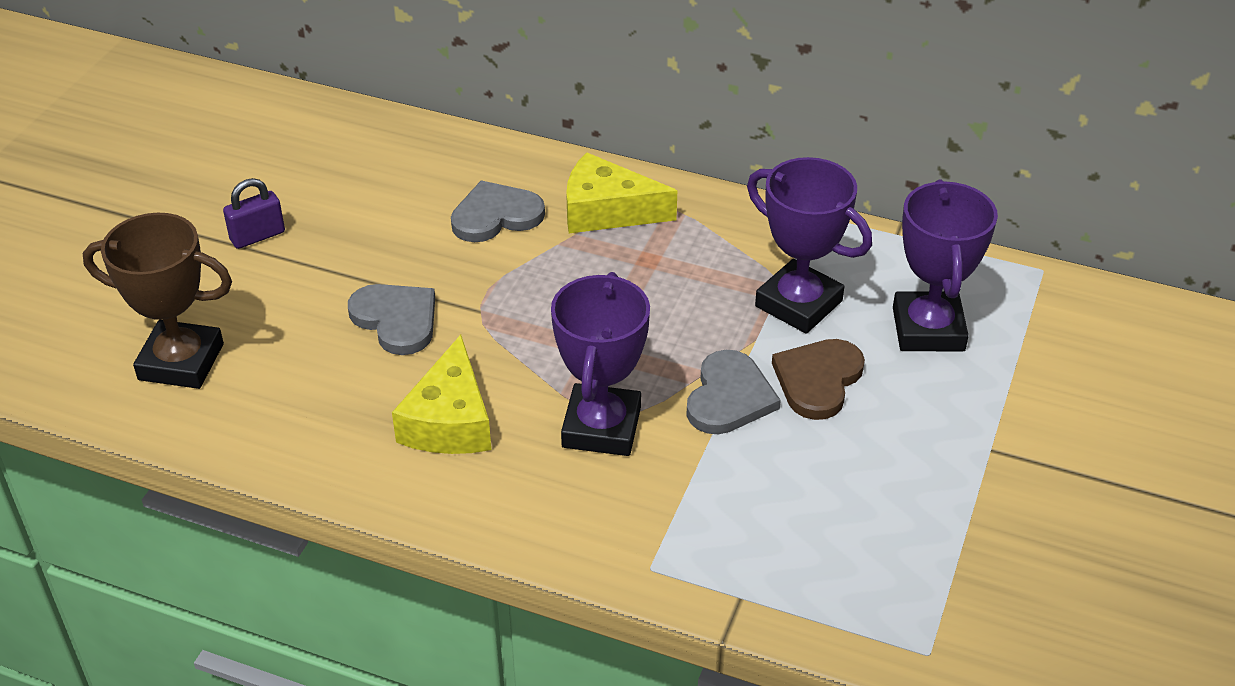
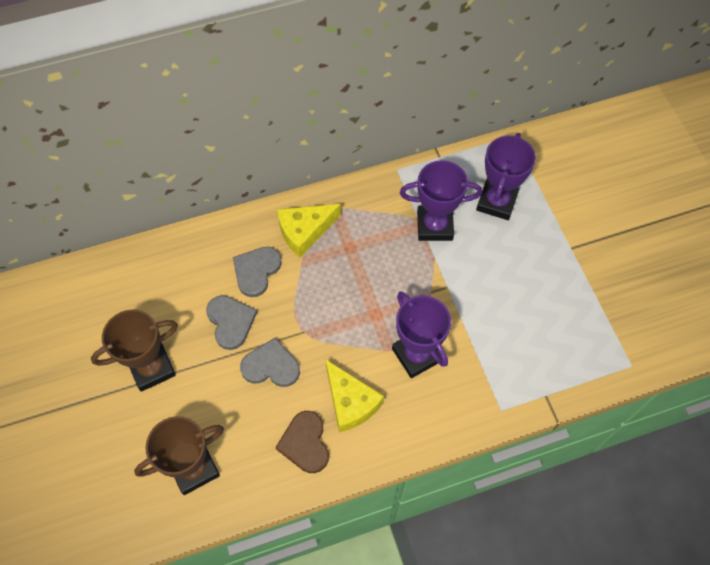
camera: 40 degrees left, 20 degrees up
purple padlock [223,178,285,249] -> brown trophy [91,309,178,392]
grey heart [686,350,781,434] -> grey heart moved to [206,295,257,350]
brown heart [772,339,865,420] -> brown heart moved to [275,411,329,473]
purple trophy [893,179,998,351] -> purple trophy turned 60 degrees clockwise [476,133,536,220]

